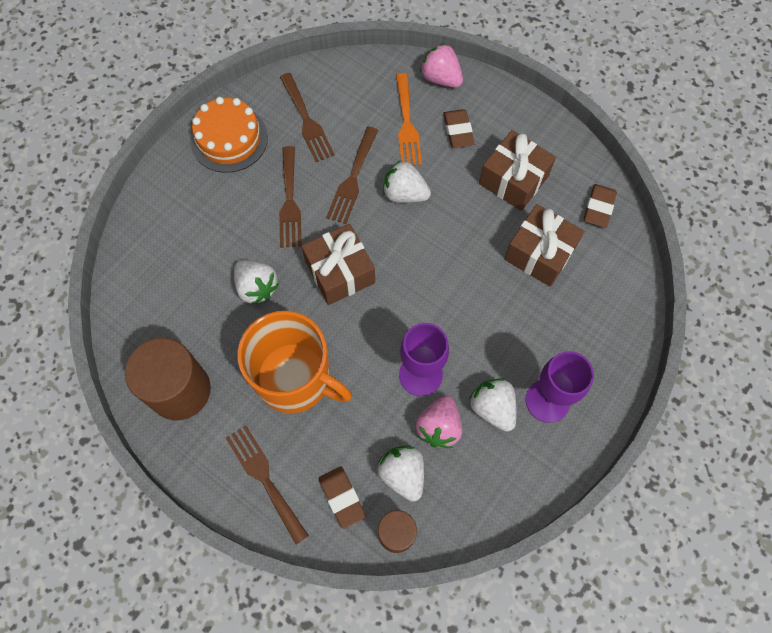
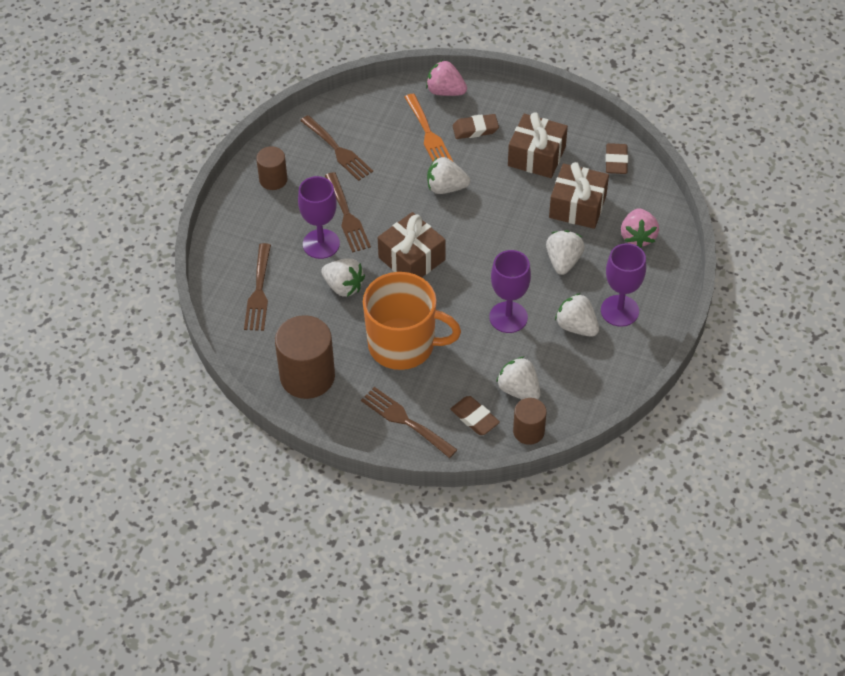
camera: 15 degrees left, 15 degrees down
orange cake [190,97,268,173] -> brown cylinder [256,146,287,190]
brown fork [326,127,379,224] -> brown fork moved to [244,243,271,331]
pink strawberry [416,395,462,448] -> pink strawberry moved to [621,208,659,248]
brown eraser [443,109,475,148] -> brown eraser turned 75 degrees counterclockwise [453,114,499,139]
none -> purple goblet [298,176,340,259]
none -> white strawberry [546,230,585,275]

